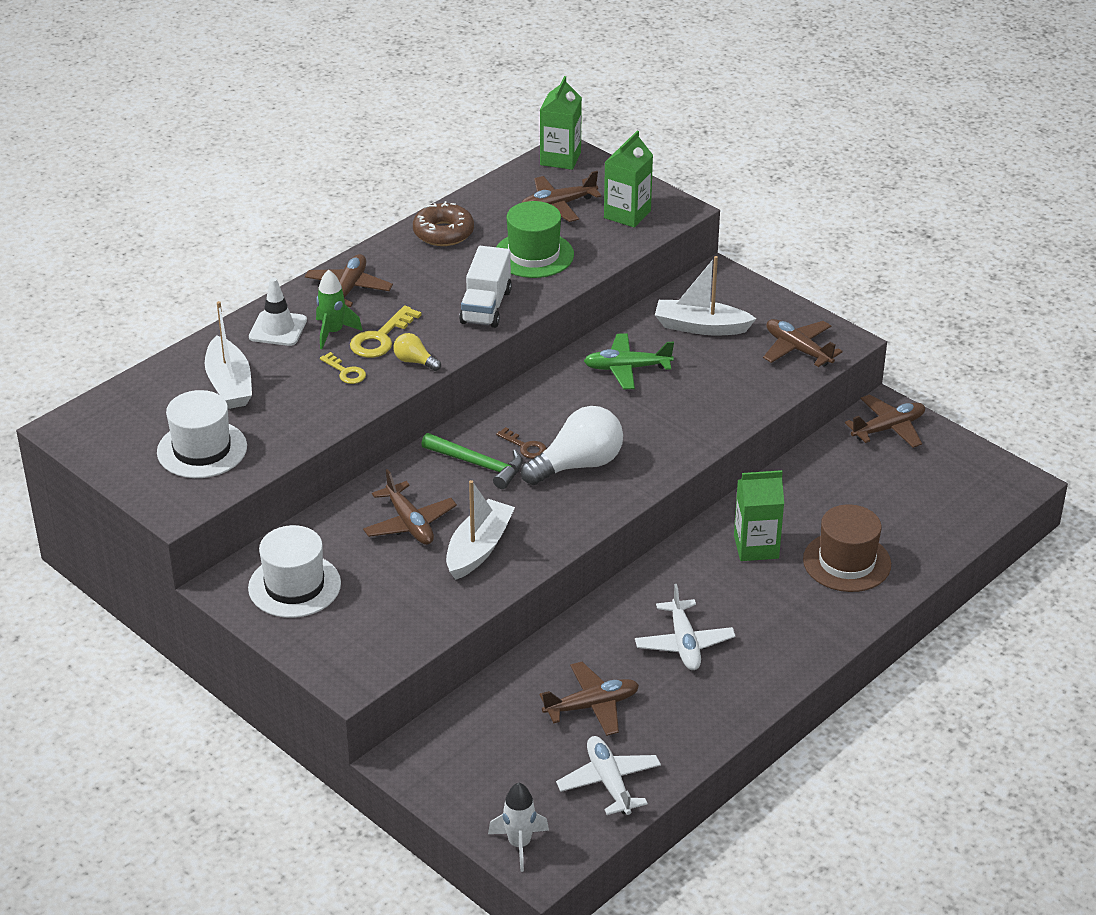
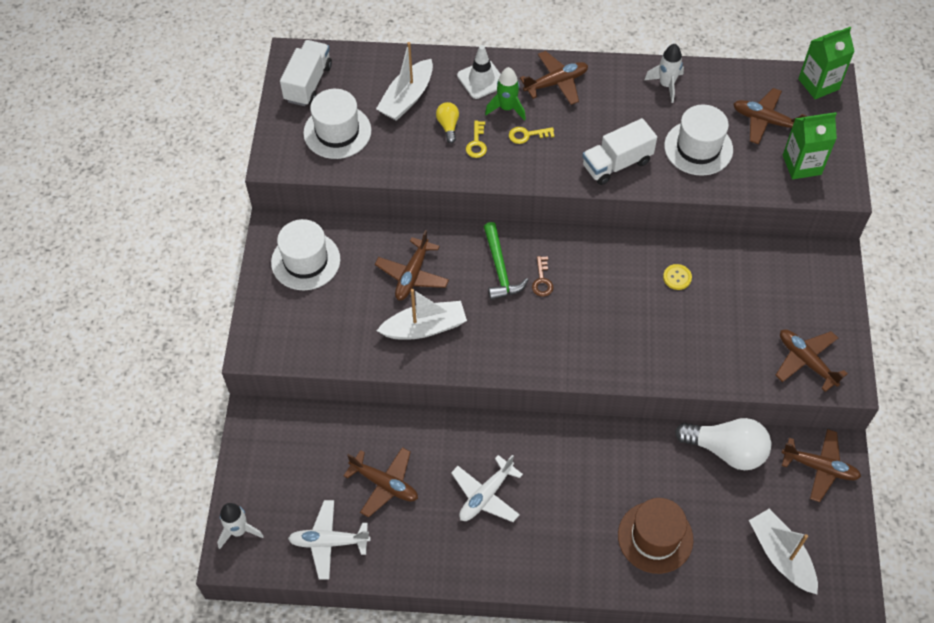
camera: 50 degrees right, 20 degrees up
yellow key [350,305,421,358] -> yellow key [509,127,555,144], size x0.62
yellow light bulb [393,333,441,371] -> yellow light bulb moved to [436,102,459,143]
brown donut [413,201,474,246] -> white rocket [644,44,684,103]
green hat [496,201,574,278] -> white hat [664,105,733,176]
white light bulb [521,406,623,485] -> white light bulb moved to [675,418,772,470]
white plane [556,736,661,815] -> white plane turned 120 degrees counterclockwise [288,500,370,580]
green plane [584,333,674,389] -> yellow button [663,264,692,290]
white boat [655,256,756,335] -> white boat moved to [749,509,818,594]
green carton [734,470,784,561] -> none
brown plane [763,319,843,367] -> brown plane turned 45 degrees counterclockwise [775,329,848,392]
none -> white truck [280,40,332,106]

